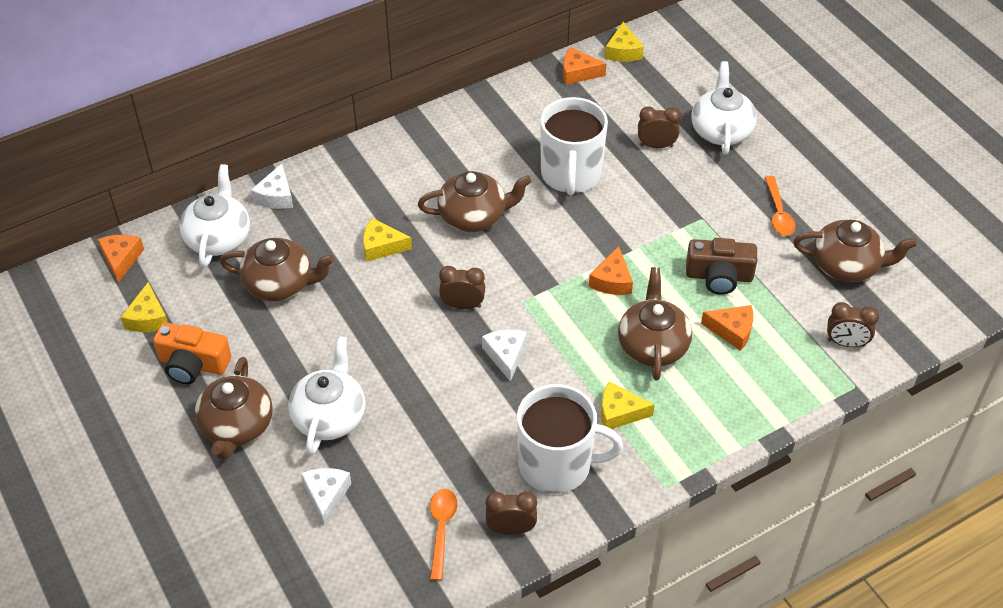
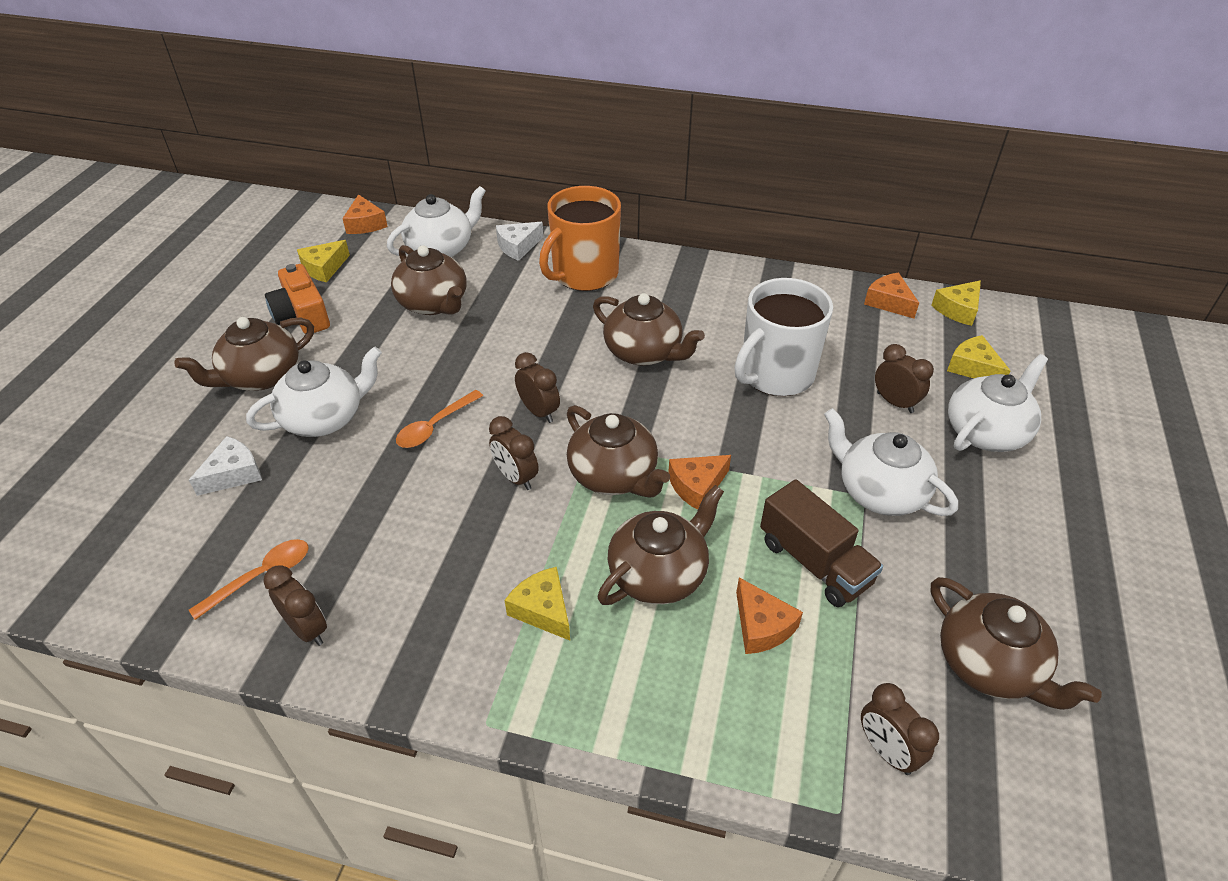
camera: 45 degrees right, 5 degrees down
orange cheese [97,234,144,283] -> orange cheese turned 120 degrees clockwise [342,194,388,234]
yellow cheese [363,218,412,262] -> yellow cheese moved to [947,335,1011,378]
white cheese [482,329,527,382] -> brown clock [489,416,538,490]
white mug [517,384,623,494] -> none
brown camera [686,238,757,295] -> brown truck [760,479,883,607]
orange spoon [765,176,796,236] -> orange spoon moved to [396,390,483,448]
none -> orange mug [539,186,621,291]
none -> brown teapot [567,405,670,497]
none -> white teapot [824,408,958,516]

